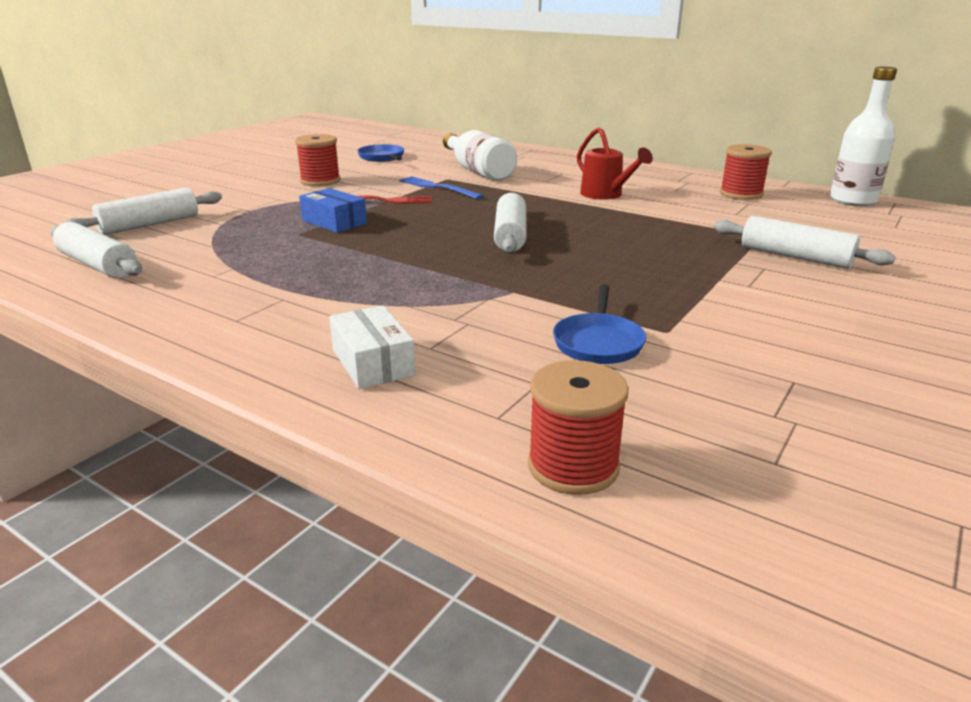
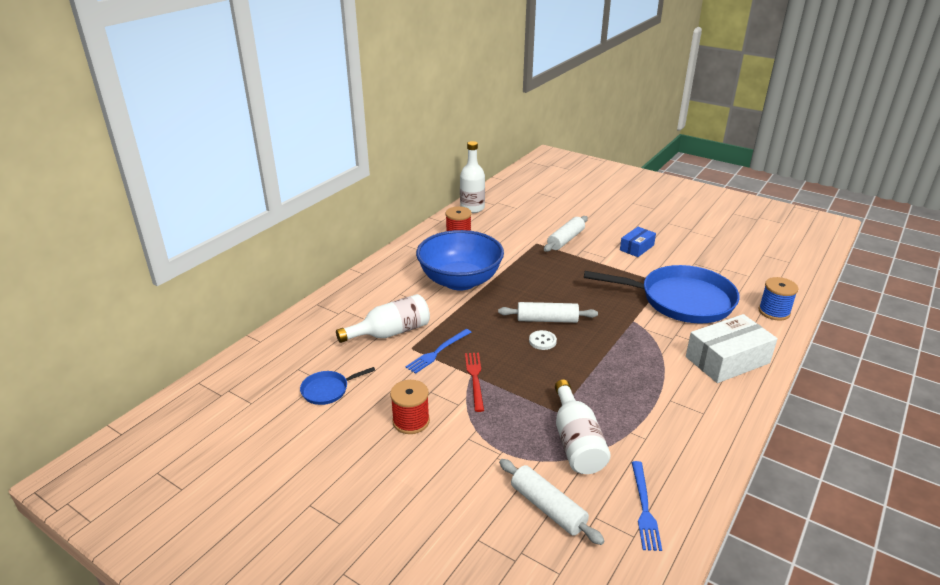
camera: 90 degrees left, 5 degrees up
white rolling pin [50,222,142,278] -> blue fork [632,461,662,551]
blue box [299,188,367,233] -> blue box moved to [620,227,656,257]
white box [329,305,416,389] -> white box [686,314,778,383], size x1.73
red spool [528,360,629,495] -> blue spool [758,277,798,321]
blue pan [553,285,646,364] -> blue pan [584,265,740,323], size x2.35
red watering can [577,127,653,200] -> blue bowl [416,230,504,290]
none -> white button [529,330,557,350]
none -> white bottle [555,379,611,474]

